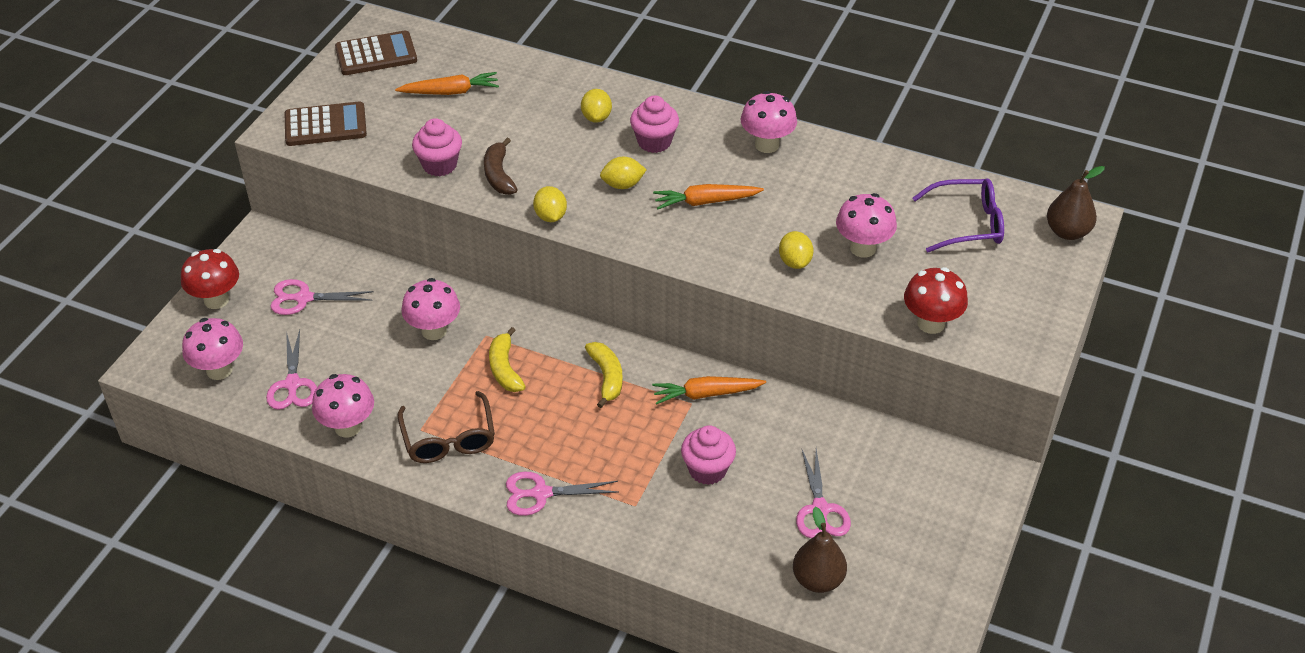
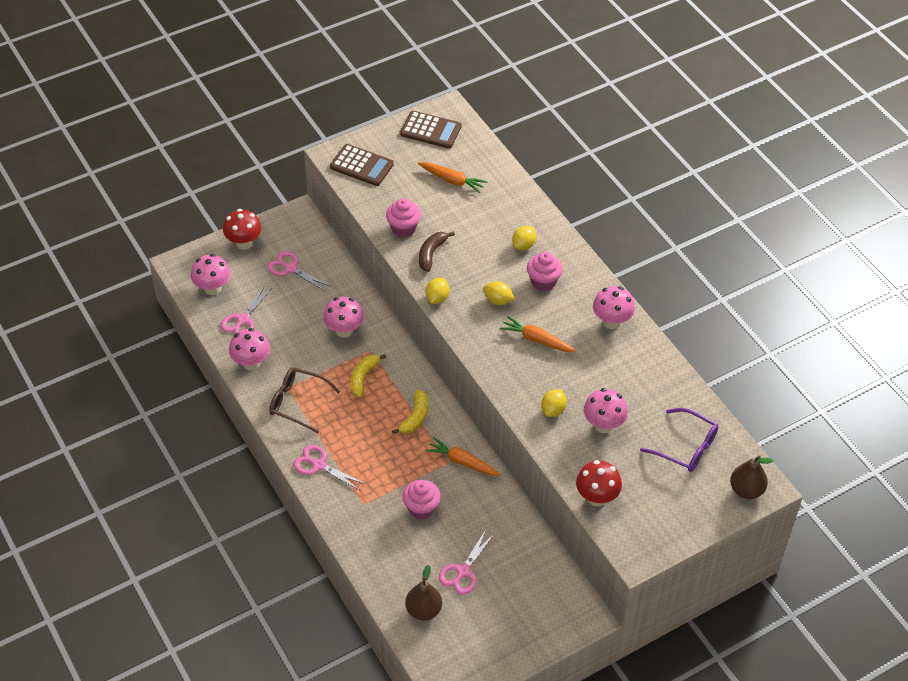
camera: 35 degrees right, 5 degrees up
brown glasses [398,391,495,463] -> brown glasses turned 90 degrees clockwise [269,368,340,433]

